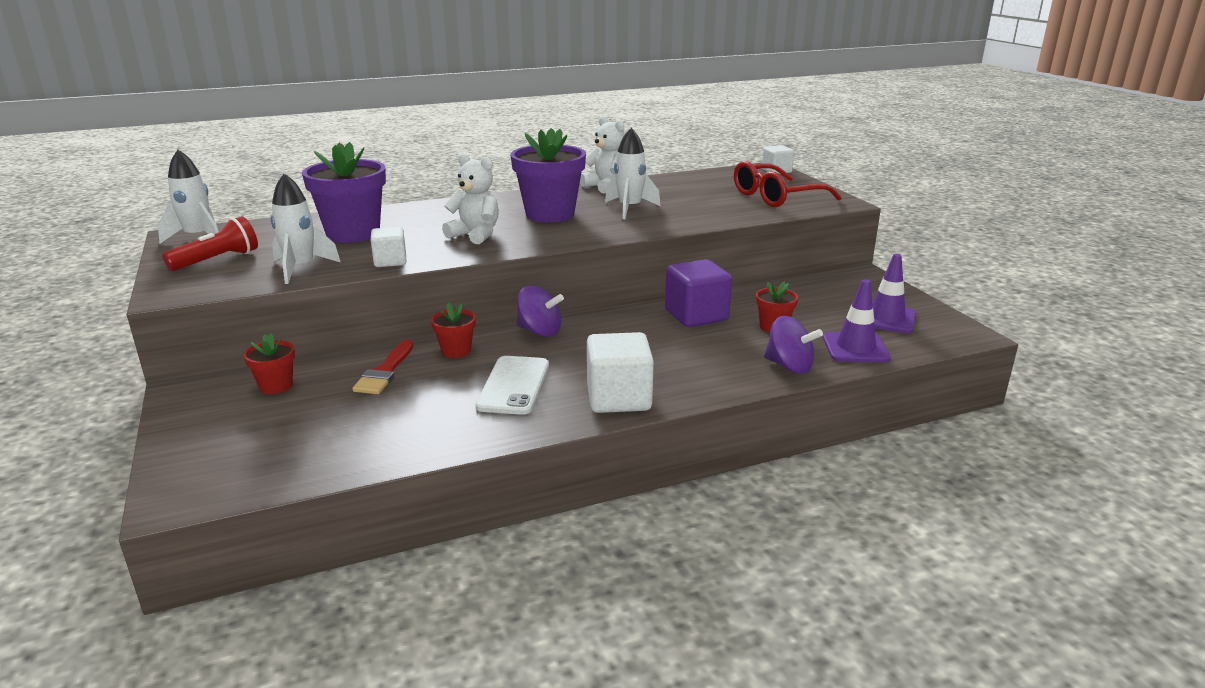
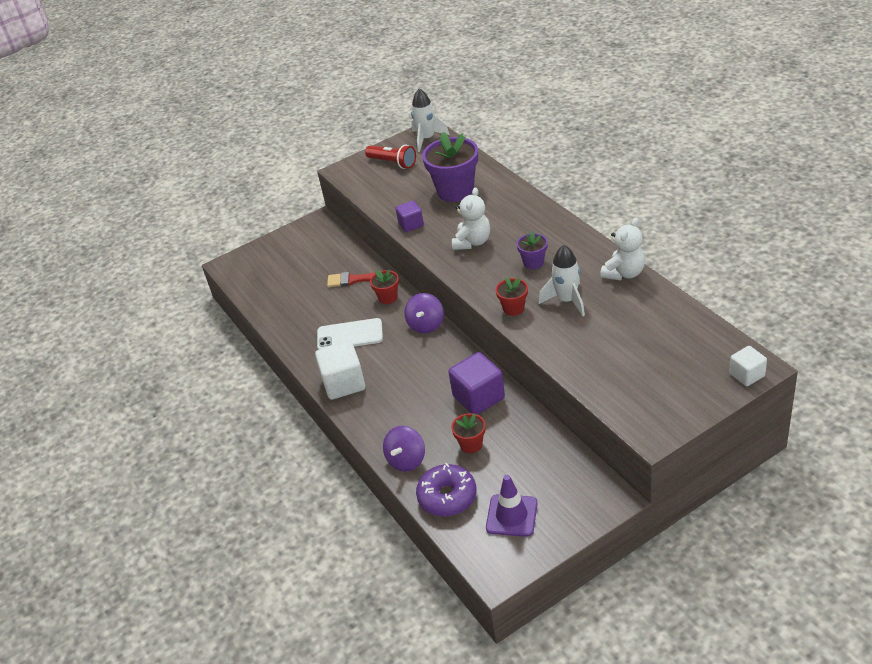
camera: 85 degrees right, 15 degrees up
red flower pot [244,334,295,394] -> red flower pot moved to [496,277,528,316]
white rocket [271,173,341,284] -> none
white cube [371,227,406,267] -> purple cube [395,201,424,232]
purple flower pot [510,128,586,222] -> purple flower pot [517,231,548,269], size x0.50
red glasses [734,161,842,207] -> none
purple traffic cone [823,279,891,362] -> purple donut [416,463,477,517]

